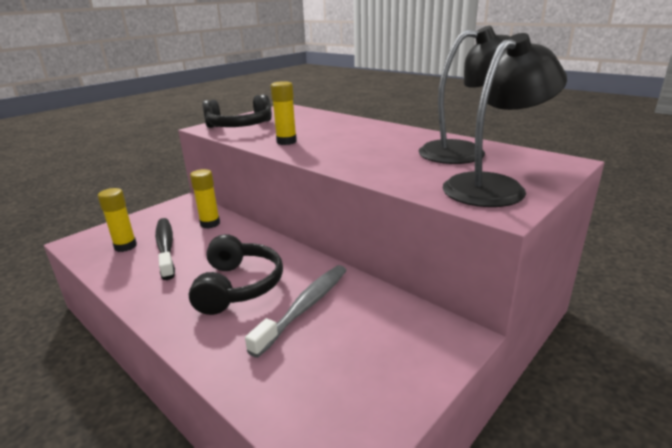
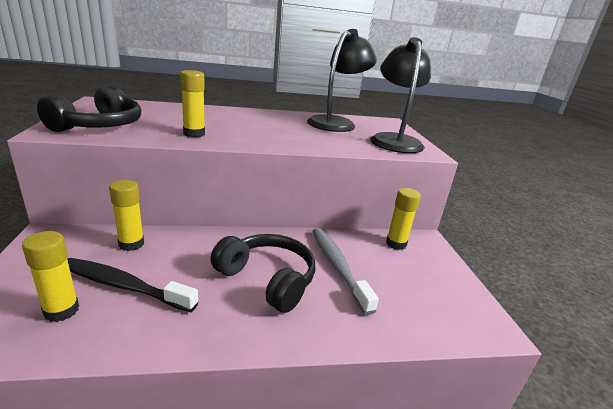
camera: 55 degrees left, 0 degrees up
none -> yellow glue stick [386,188,421,250]

